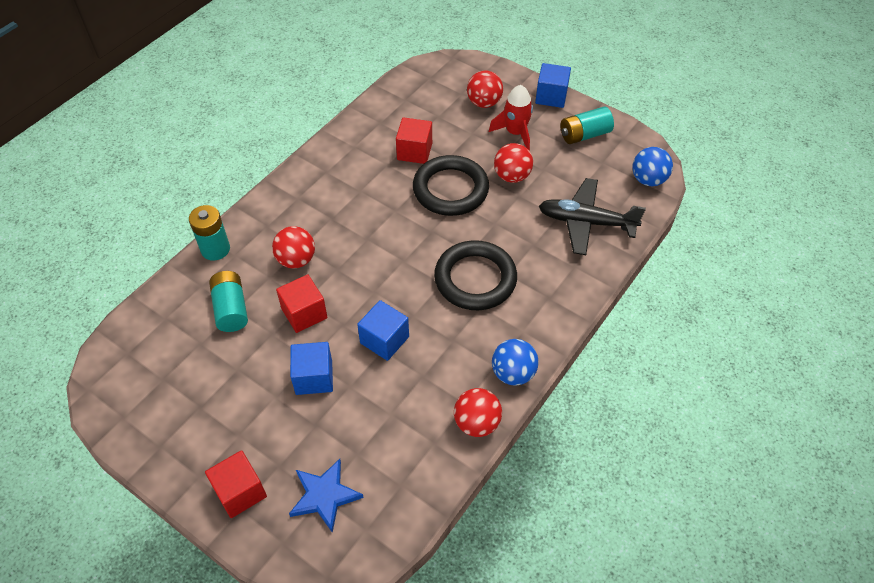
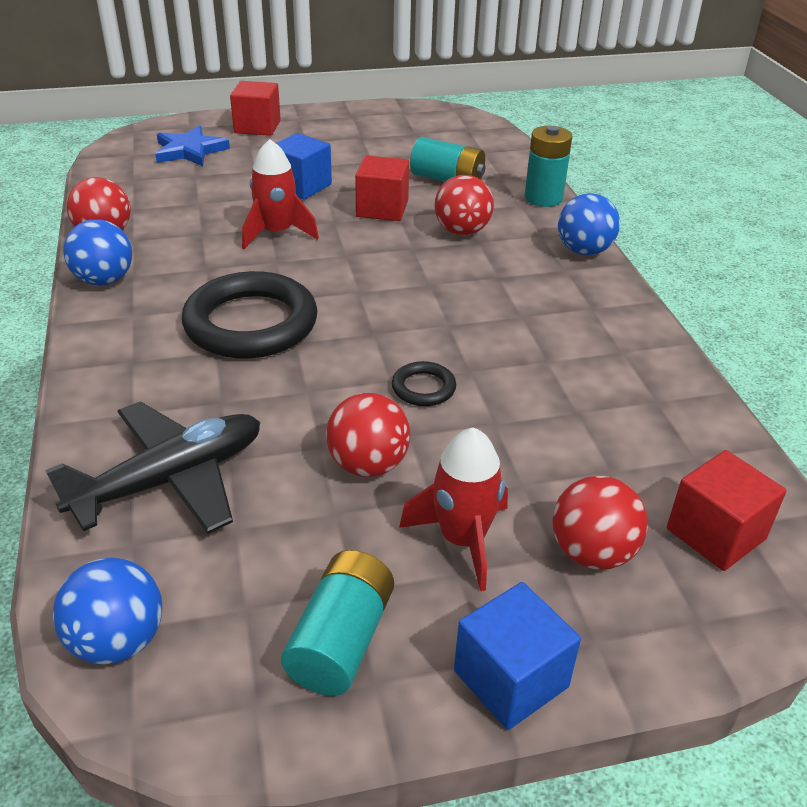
camera: 130 degrees right, 15 degrees down
blue cube [357,300,409,361] -> red rocket [242,139,319,249]
red cube [396,117,432,164] -> red cube moved to [667,450,787,571]
black ring [413,155,489,216] -> black ring [392,361,456,406], size x0.45
none -> blue ball [558,193,620,255]

